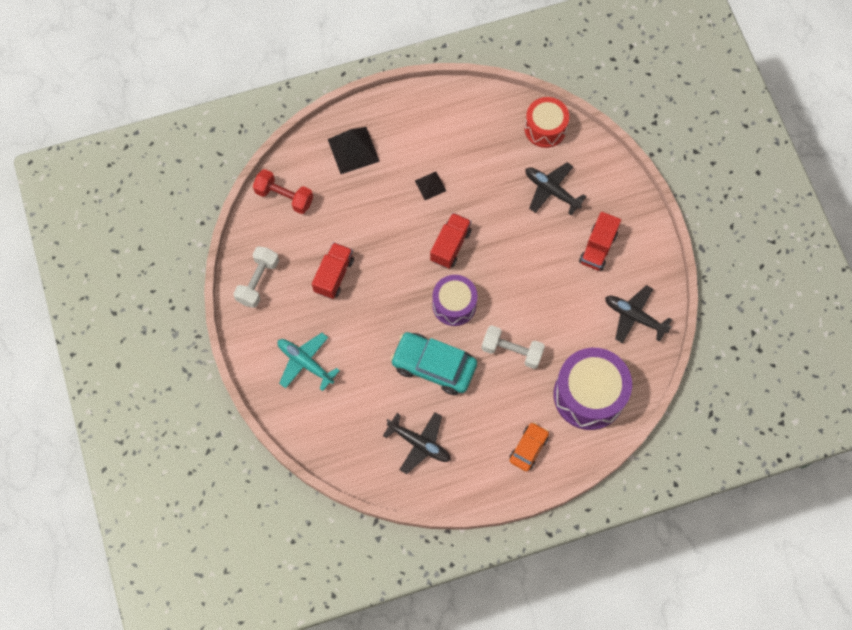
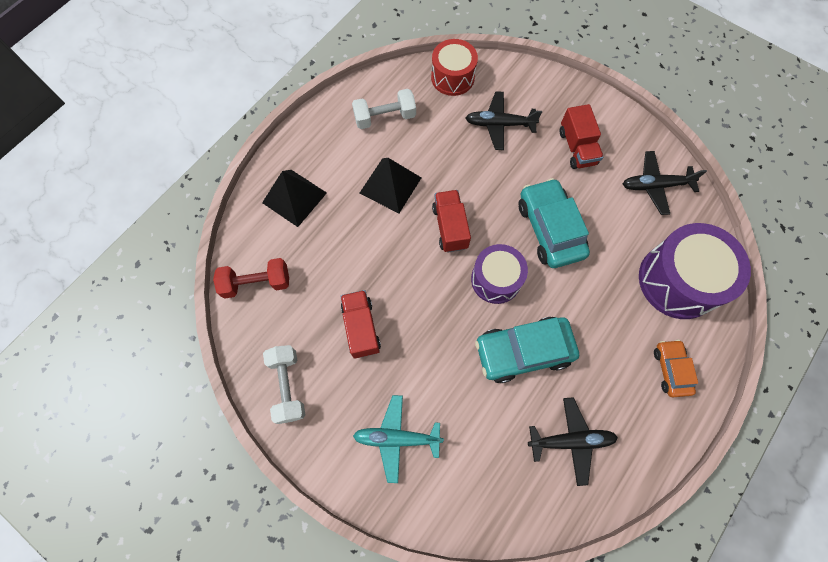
camera: 35 degrees left, 0 degrees up
black pyramid [415,172,446,200] -> black pyramid [360,158,421,213], size x1.73
white dumbbell [482,325,545,369] -> white dumbbell moved to [352,89,416,129]
none -> turquoise car [519,178,590,268]

